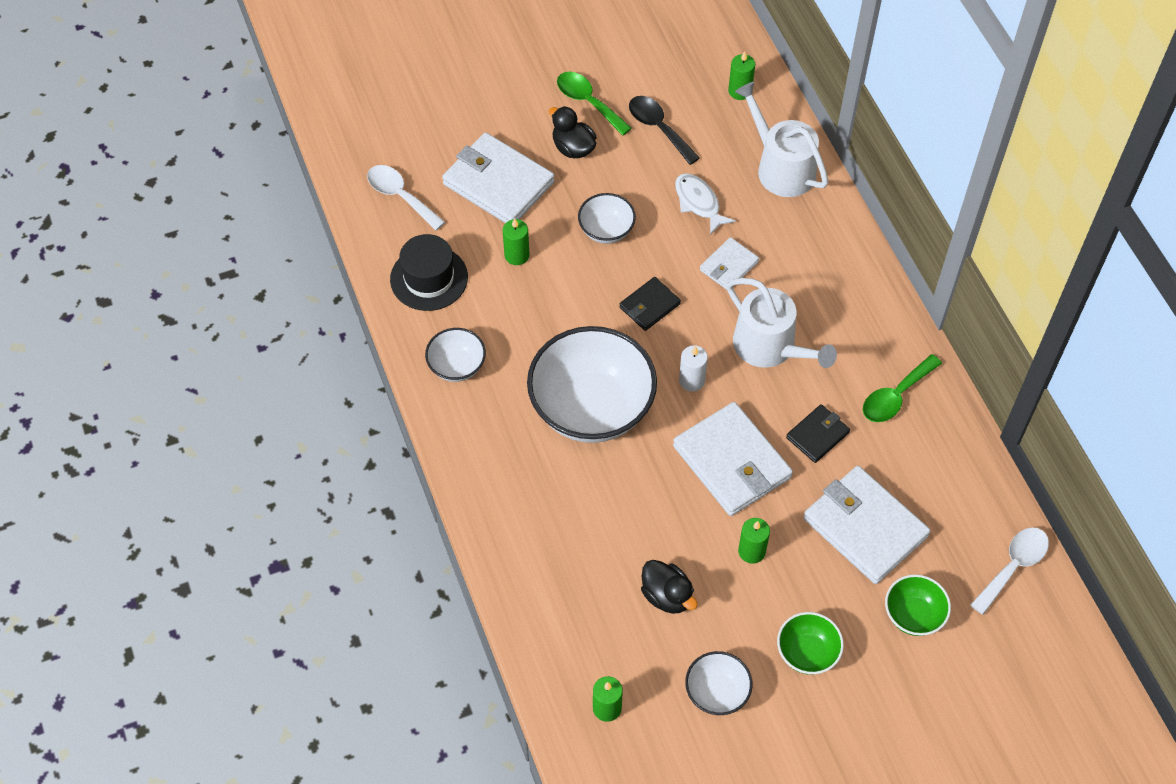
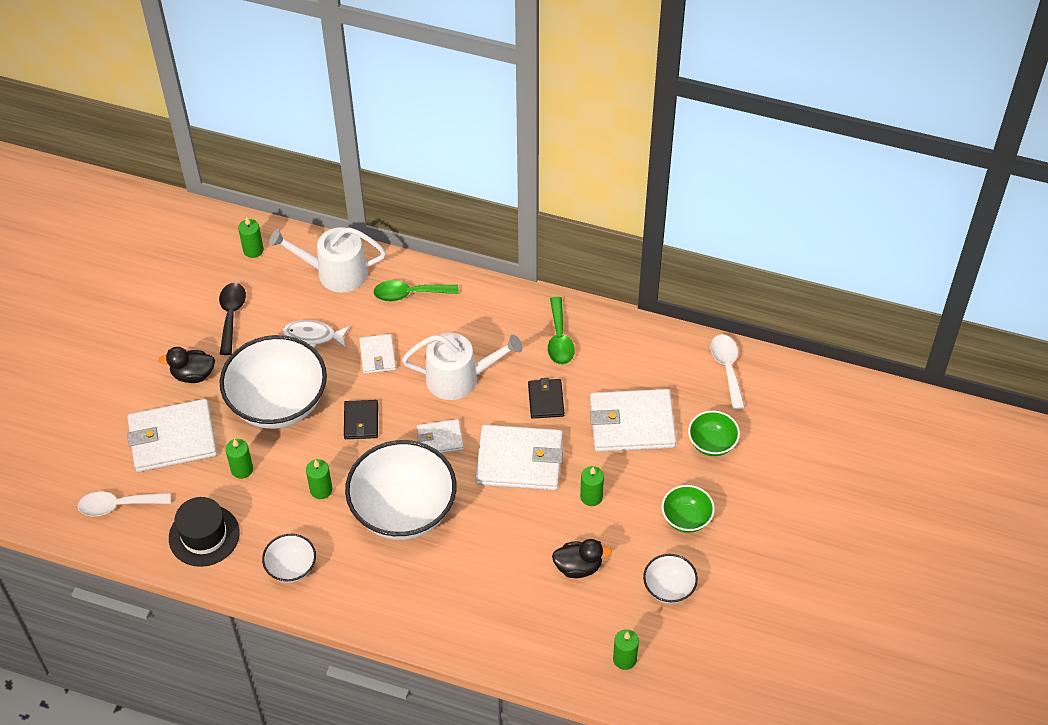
camera: 50 degrees left, 5 degrees down
green spoon [557,72,632,136] -> green spoon moved to [374,280,459,301]
white bowl [578,193,636,244] -> white bowl [220,335,327,429], size x2.09
black spoon [629,96,700,165] -> black spoon turned 90 degrees clockwise [219,283,246,355]
white candle [679,345,708,392] -> white wallet [417,419,464,453]
none -> green candle [306,459,333,499]

